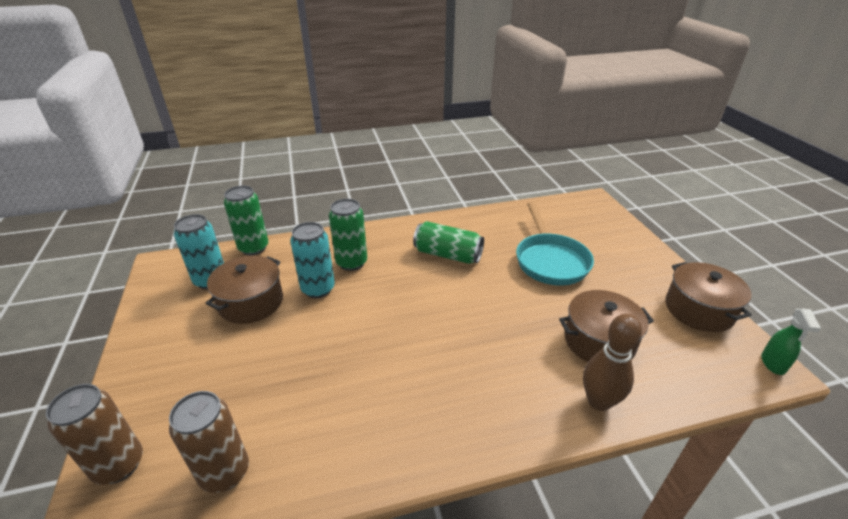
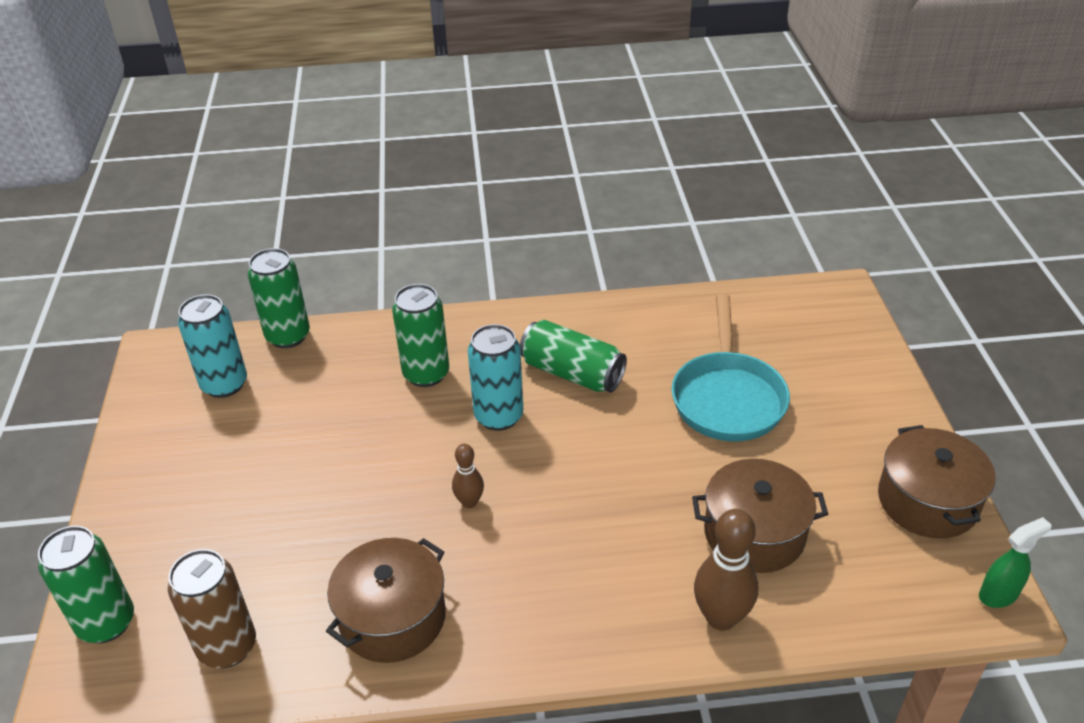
camera: 10 degrees right, 5 degrees up
brown can [46,384,143,485] -> green can [38,526,134,643]
brown pot [205,256,283,324] -> brown pot moved to [326,538,446,663]
turquoise can [290,222,335,298] -> turquoise can moved to [468,324,523,431]
green spray bottle [761,309,821,375] -> green spray bottle turned 135 degrees counterclockwise [979,517,1051,608]
none -> brown bowling pin [452,444,484,508]

